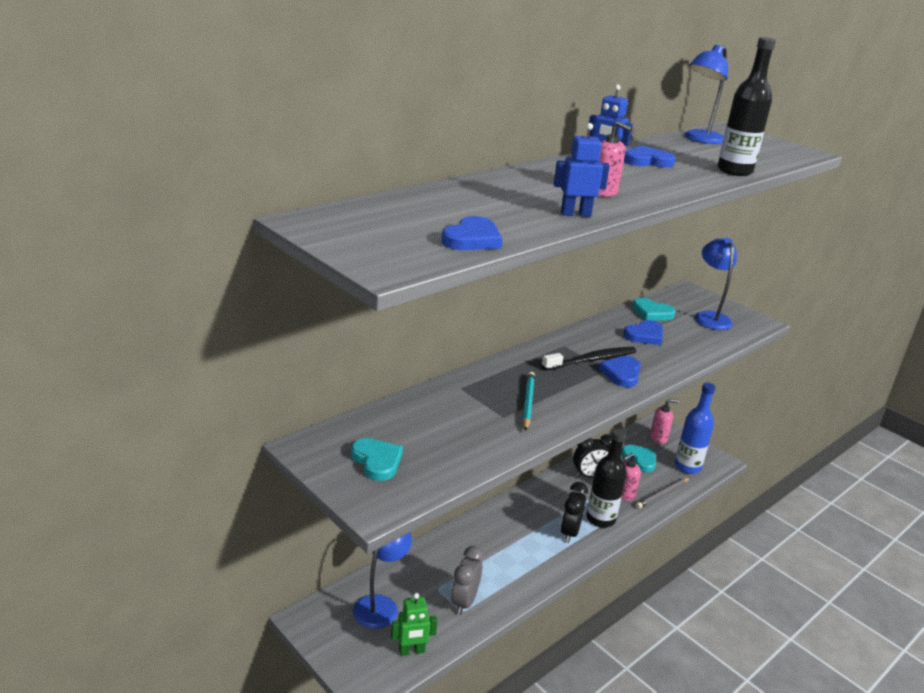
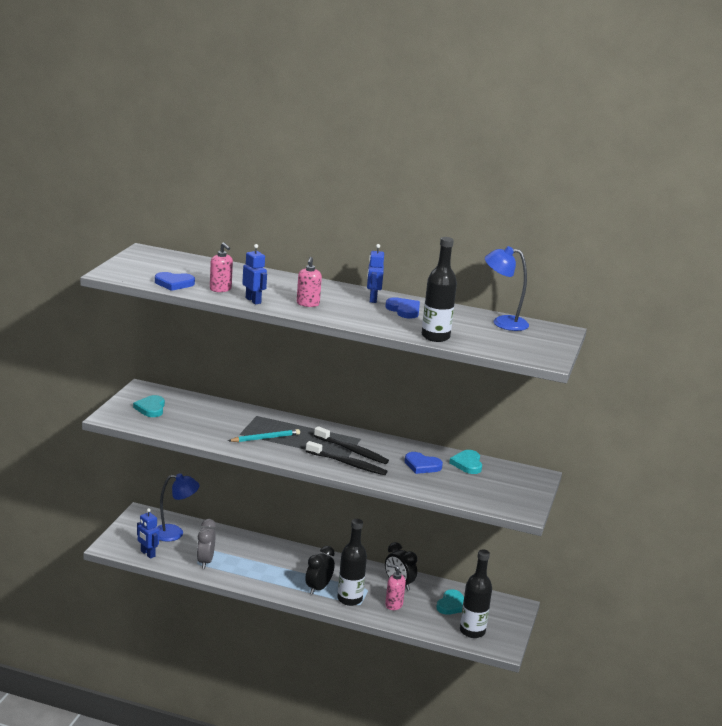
camera: 60 degrees right, 5 degrees down
turquoise heart [351,438,403,481] -> turquoise heart turned 150 degrees clockwise [133,395,165,417]
green robot [391,593,437,656] -> blue robot [137,508,159,559]
grey clock [451,546,483,615] -> grey clock turned 75 degrees counterclockwise [197,519,216,569]
black clock [561,482,588,543] -> black clock turned 45 degrees counterclockwise [305,546,335,595]
blue heart [599,356,641,387] -> black toothbrush [306,441,388,475]
grey pencil [636,477,691,509] -> none
pink soap dispenser [650,399,679,444] -> pink soap dispenser moved to [210,242,233,292]
blue bottle [675,383,716,474] -> black bottle [460,549,492,638]
blue lamp [695,238,737,330] -> none

